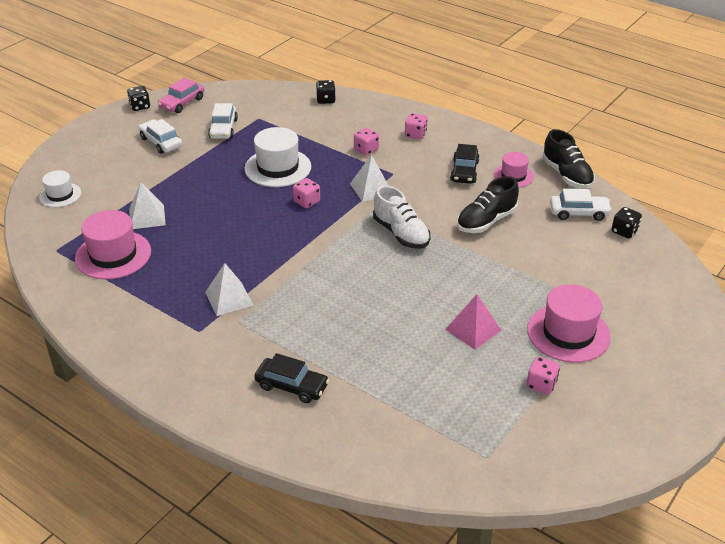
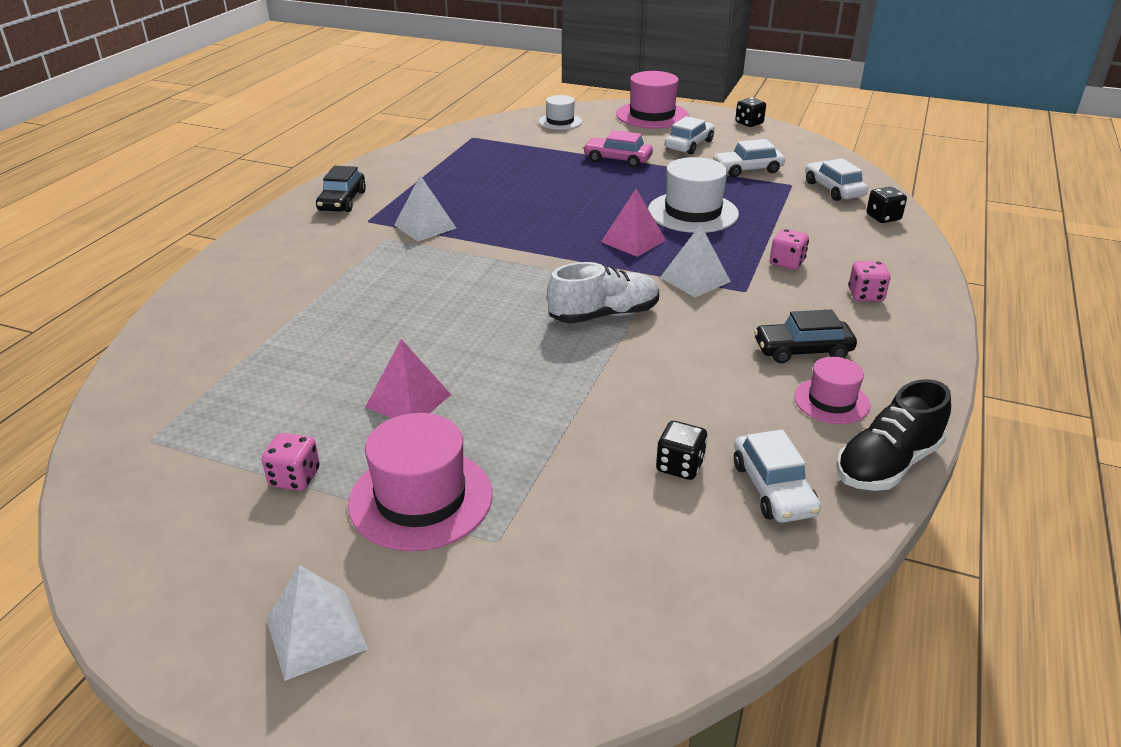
camera: 75 degrees right, 5 degrees down
pink hat [75,210,151,280] -> pink hat moved to [616,71,689,128]
white pyramid [129,183,166,229] -> white pyramid moved to [266,565,368,681]
pink car [158,78,204,113] -> pink car moved to [583,130,653,167]
black car [254,353,329,403] -> black car moved to [316,166,366,212]
pink dice [293,178,320,208] -> pink pyramid [601,189,666,257]
white shoe [373,185,431,249] -> white shoe turned 150 degrees counterclockwise [547,262,659,324]
black shoe [457,176,519,233] -> none
black dice [612,207,642,238] -> black dice moved to [656,421,707,480]
none -> white car [805,158,868,201]

